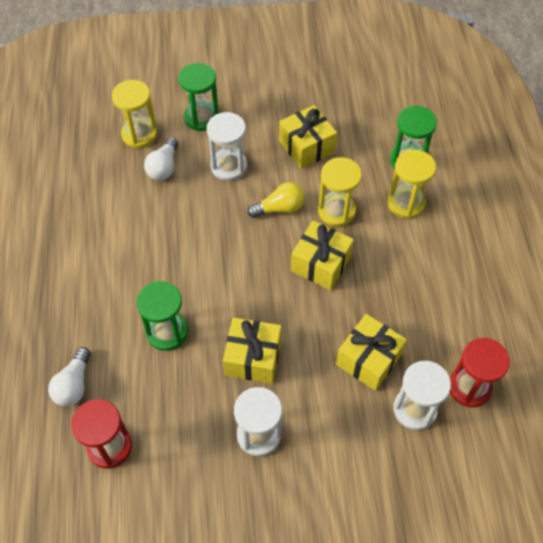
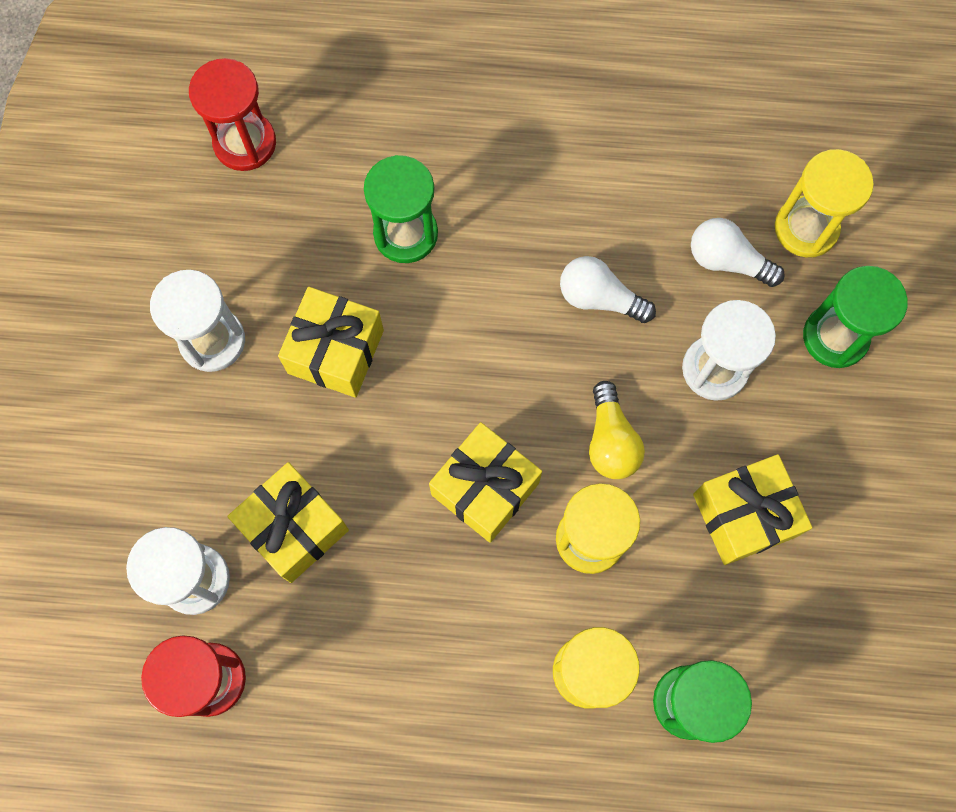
camera: 100 degrees right, 15 degrees up
white light bulb [48,347,91,406] -> white light bulb moved to [560,256,656,323]

